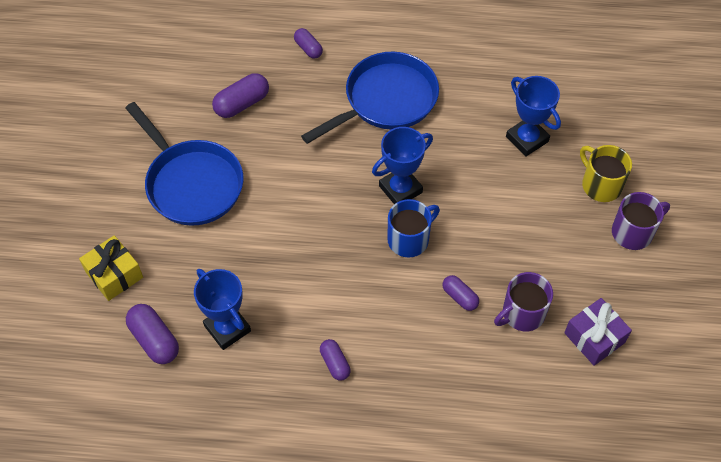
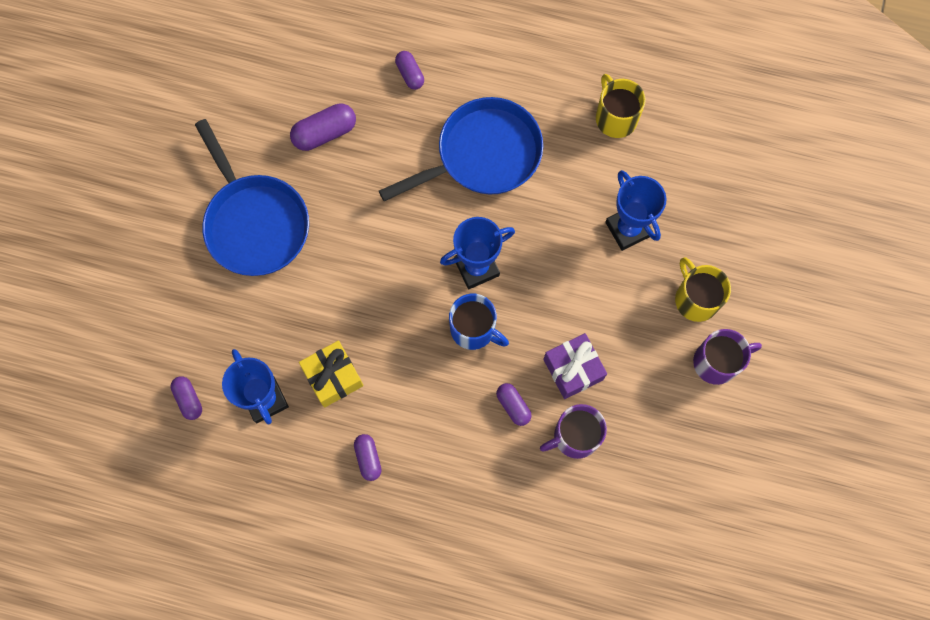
camera: 10 degrees right, 15 degrees up
yellow gift [79,235,143,301] -> yellow gift moved to [299,341,363,408]
purple capsule [126,304,179,364] -> purple capsule [170,376,202,420], size x0.63
blue mug [387,199,440,257] -> blue mug turned 60 degrees clockwise [449,294,509,350]
purple gift [564,298,632,366] -> purple gift moved to [543,333,607,399]
none -> yellow mug [596,74,646,138]

